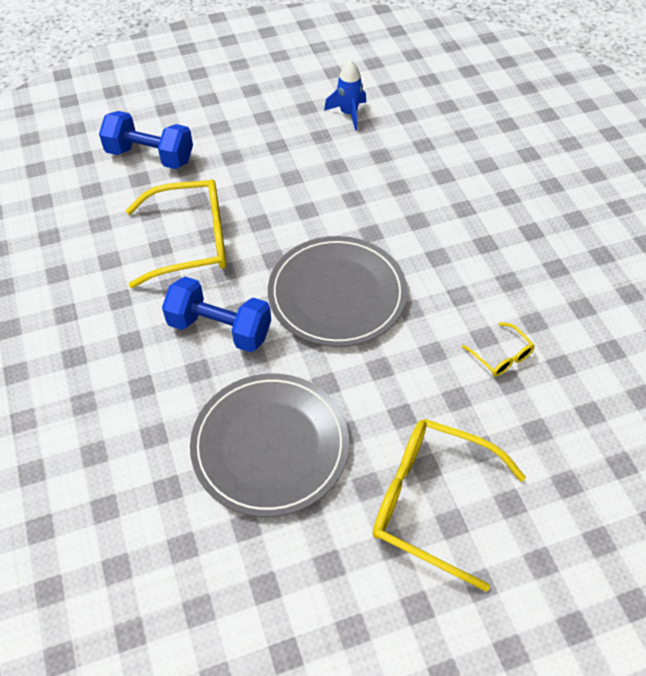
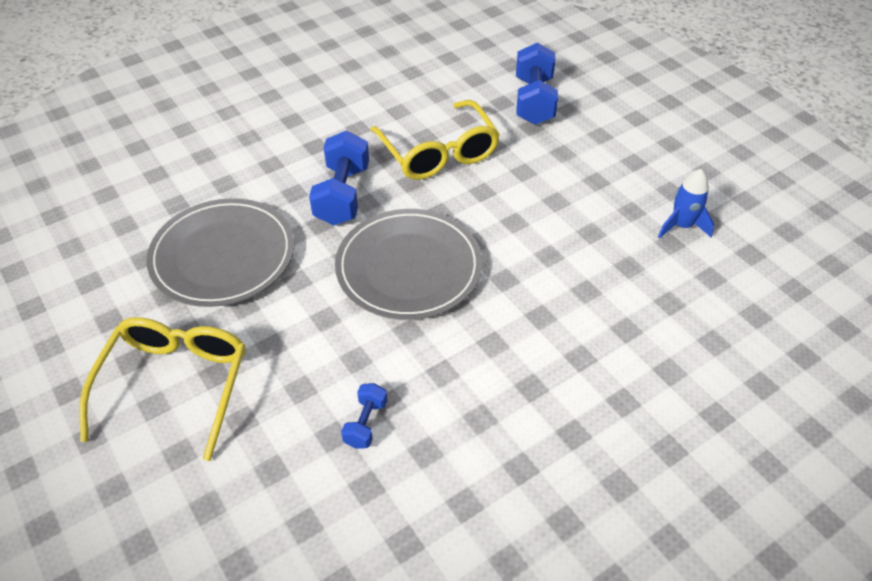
camera: 75 degrees right, 5 degrees down
yellow glasses [462,322,535,376] -> blue dumbbell [341,383,387,449]

